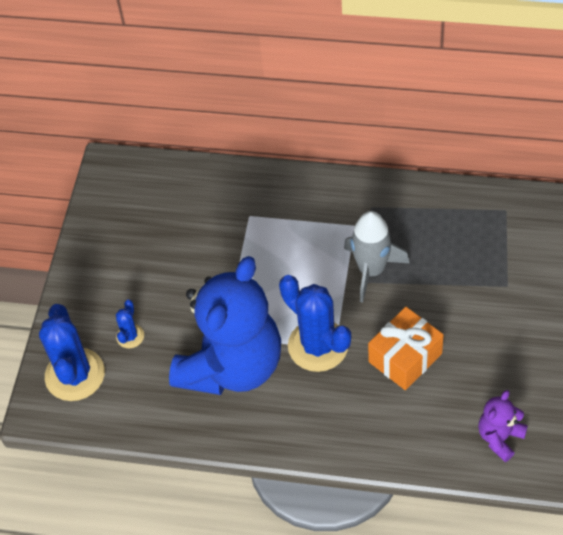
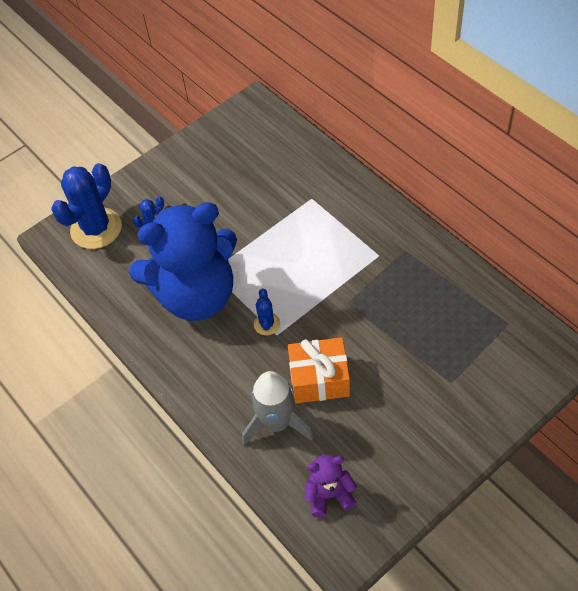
camera: 40 degrees right, 0 degrees up
blue cactus [279,275,351,372] -> blue cactus [254,289,280,335], size x0.47
grey rocket [344,211,410,303] -> grey rocket moved to [242,371,314,445]

